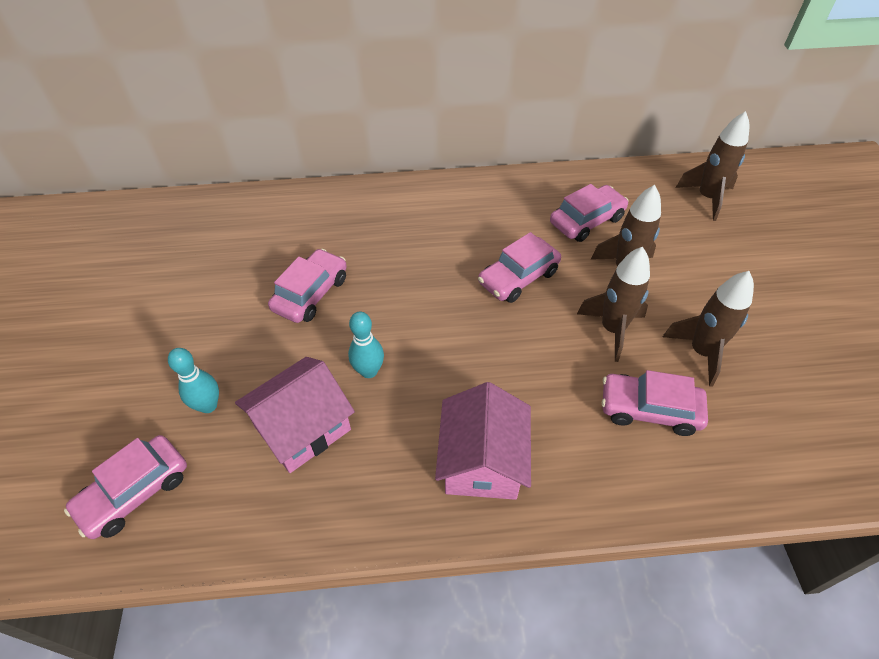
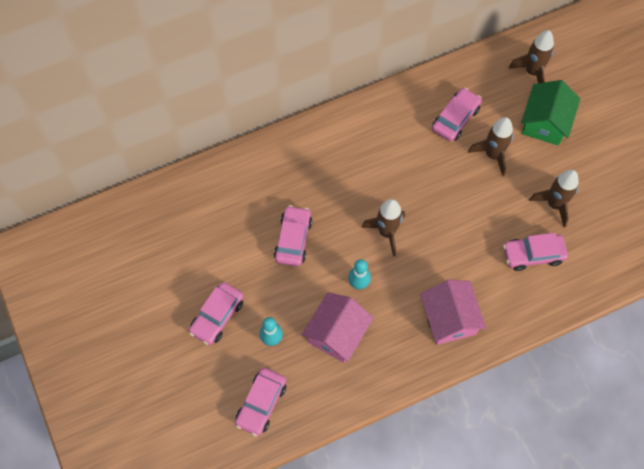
camera: 20 degrees left, 15 degrees up
pink car [478,232,561,303] -> pink car moved to [189,282,244,345]
brown rocket [577,247,650,362] -> brown rocket moved to [361,199,405,256]
none -> green house [521,80,580,146]

